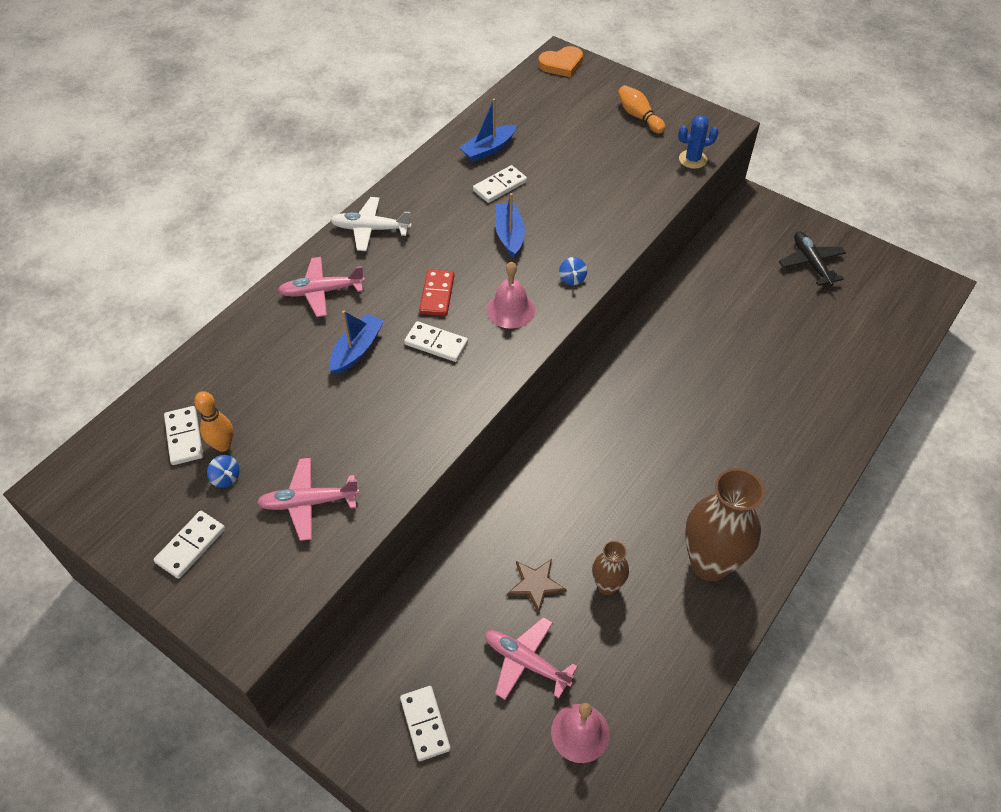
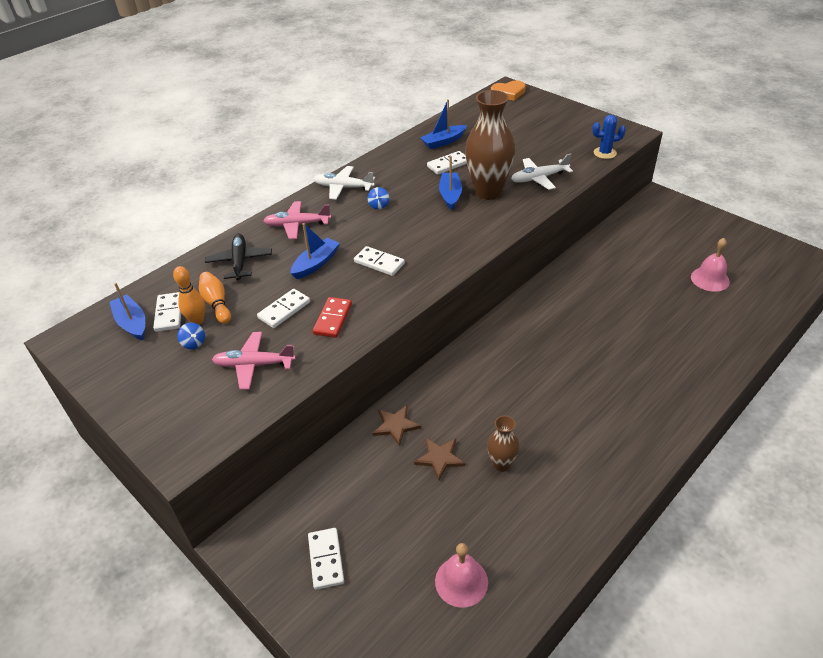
camera: 10 degrees right, 10 degrees down
white domino [154,511,225,579] -> white domino moved to [257,289,310,328]
red domino [419,269,455,316] -> red domino moved to [313,297,352,338]
pink plane [485,617,578,700] -> none
pink bell [487,262,535,329] -> pink bell moved to [691,238,730,292]
blue spinning top [559,257,587,285] -> blue spinning top moved to [368,187,389,209]
orange bowling pin [618,85,666,134] -> orange bowling pin moved to [199,272,231,324]
brown vase [685,468,764,581] -> brown vase moved to [465,90,515,200]
black plane [779,232,846,286] -> black plane moved to [205,234,272,280]
none -> blue boat [110,283,145,340]
none -> brown star [372,405,421,446]
none -> white plane [511,153,573,190]

